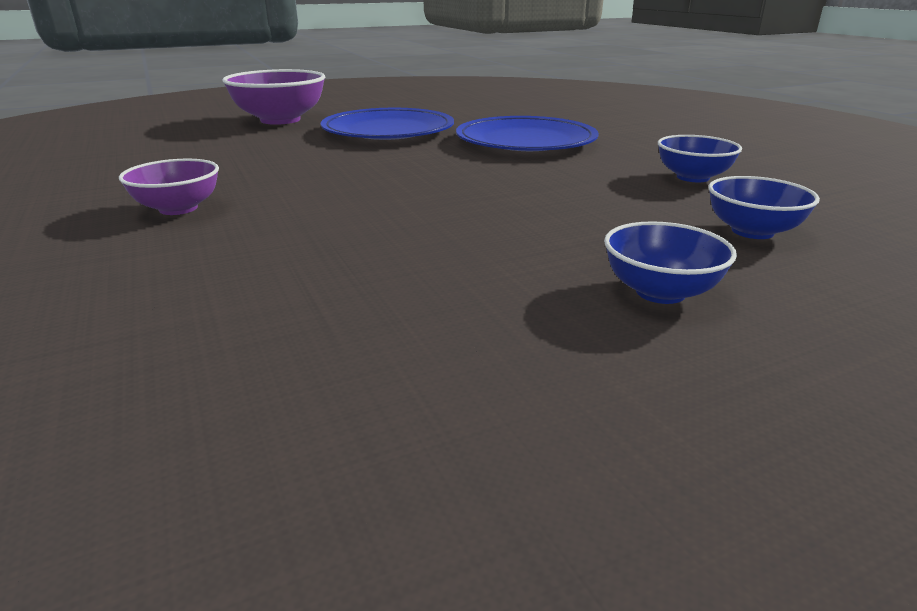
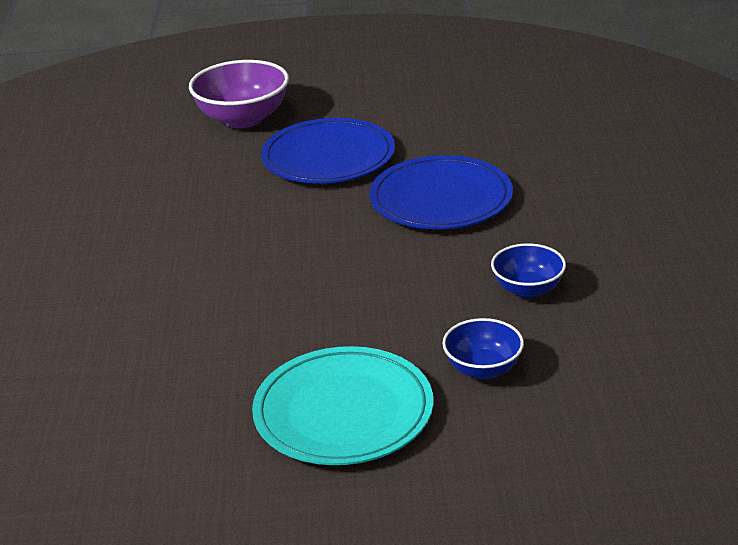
camera: 25 degrees right, 5 degrees up
purple bowl [119,159,219,215] -> none
blue bowl [604,221,737,304] -> turquoise plate [252,346,433,465]

